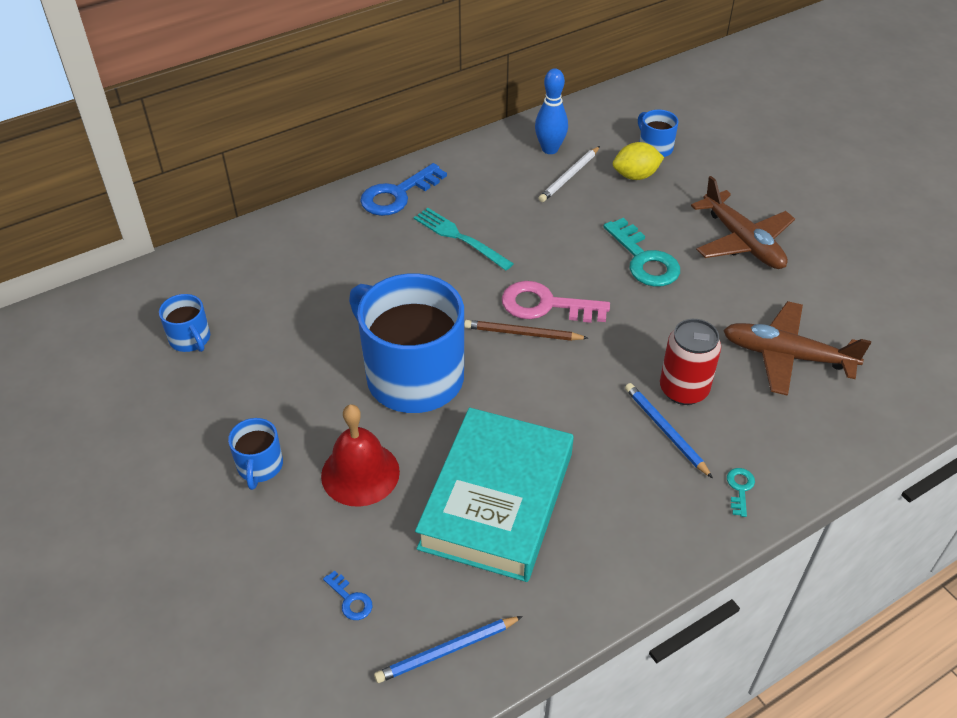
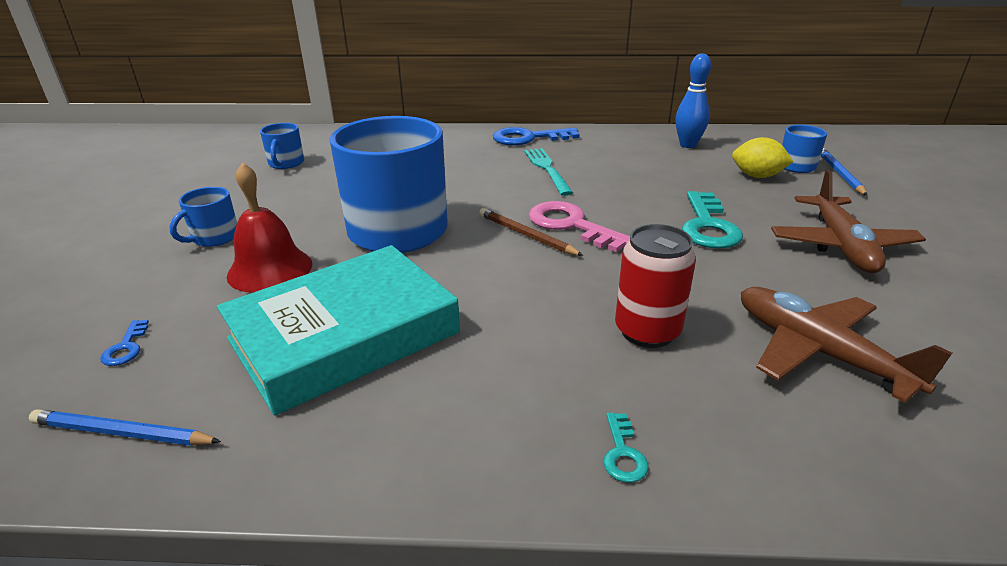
camera: 35 degrees right, 15 degrees down
white pencil [538,146,600,202] -> none
blue pencil [625,383,713,478] -> blue pencil moved to [821,148,867,196]
turquoise key [727,468,755,517] -> turquoise key turned 135 degrees clockwise [603,413,649,483]

